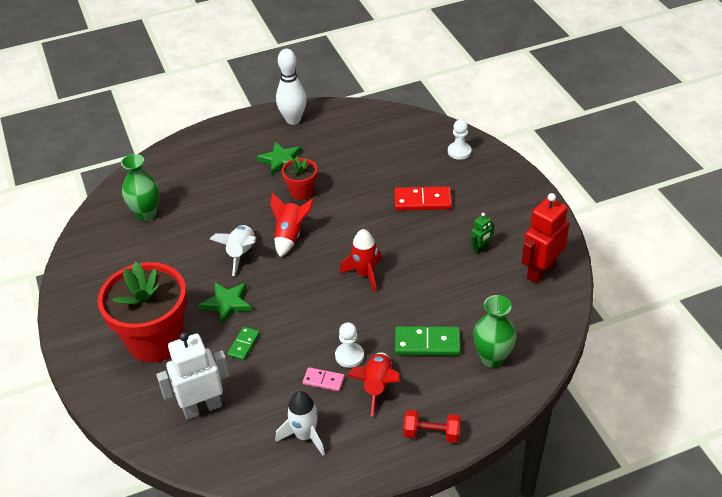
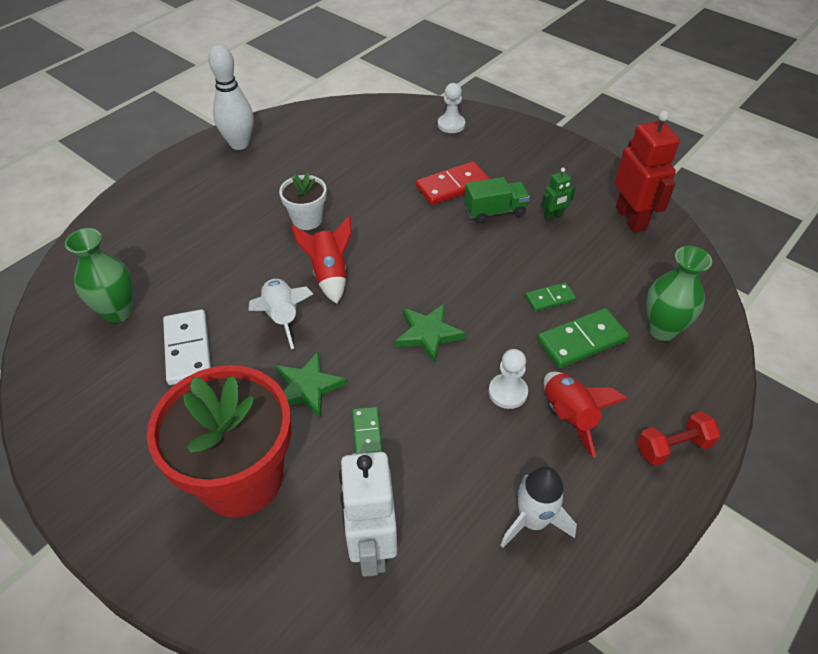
camera: 30 degrees left, 5 degrees up
white robot [156,332,230,419] -> white robot turned 45 degrees counterclockwise [339,452,397,577]
green star [257,142,301,175] -> green star moved to [395,303,465,363]
red flower pot [282,157,317,200] -> white flower pot [279,173,327,230]
pink domino [303,367,345,391] -> none
red rocket [340,229,382,292] -> none
green robot [471,213,494,254] -> green robot turned 45 degrees clockwise [541,168,576,221]
red robot [522,193,569,284] -> red robot turned 150 degrees clockwise [615,111,680,233]
none -> white domino [163,309,211,385]
none -> green truck [464,177,530,223]
none -> green domino [525,282,576,311]

